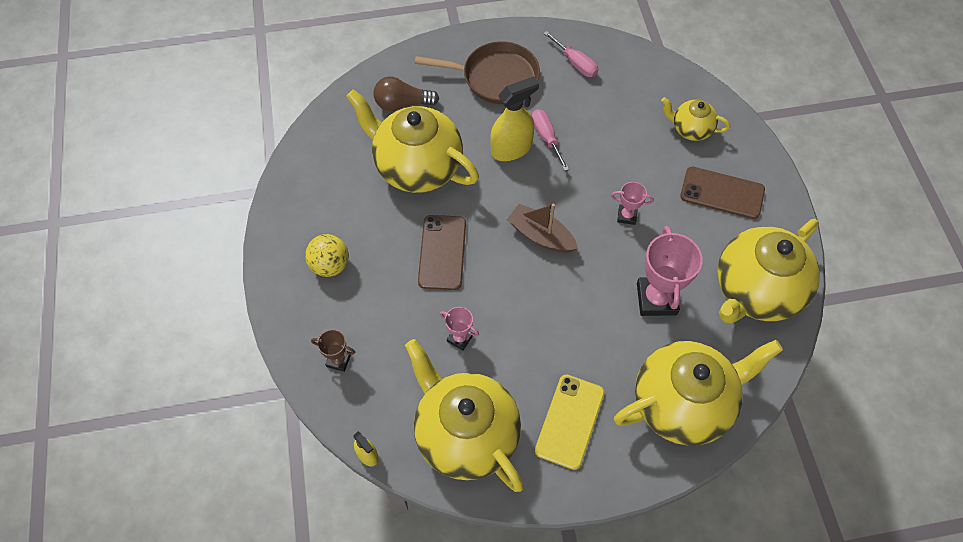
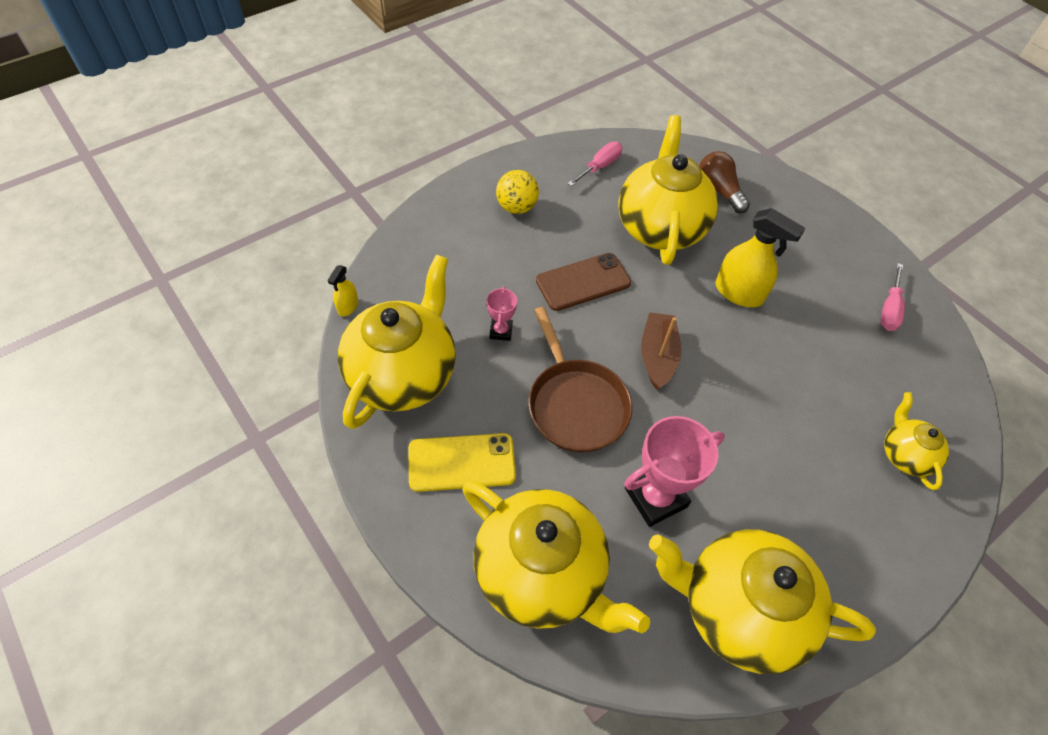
camera: 60 degrees right, 5 degrees down
brown trophy [311,329,355,372] -> none
brown pan [415,41,540,104] -> brown pan moved to [528,307,632,453]
pink screwdriver [532,109,569,171] -> pink screwdriver moved to [568,142,622,186]
pink trophy [611,182,654,225] -> none
brown phone [680,167,765,219] -> none

